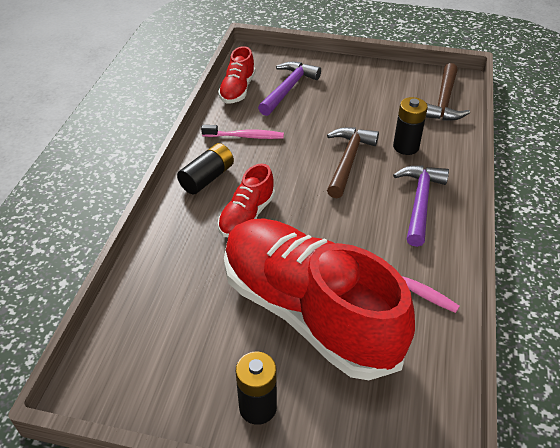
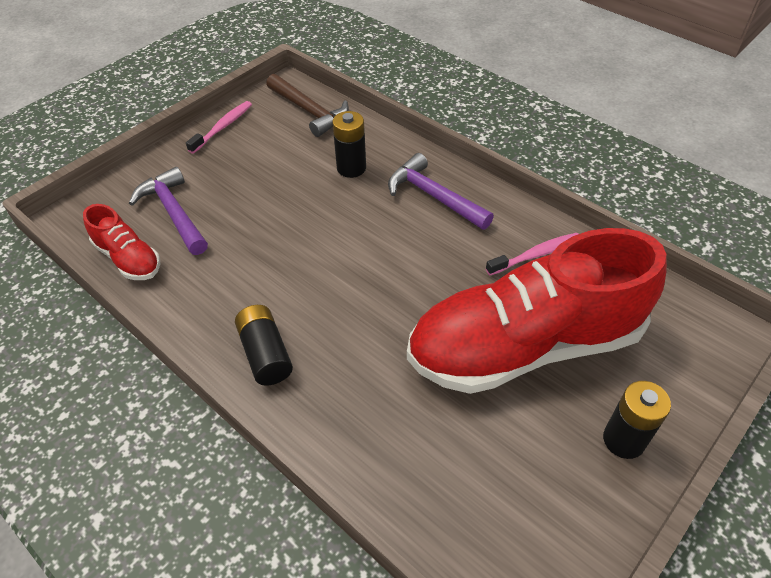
camera: 60 degrees left, 5 degrees up
pink toothbrush [201,125,284,139] -> pink toothbrush moved to [186,101,252,154]
red shoe [218,164,275,237] -> none
brown hammer [327,127,379,198] -> none

